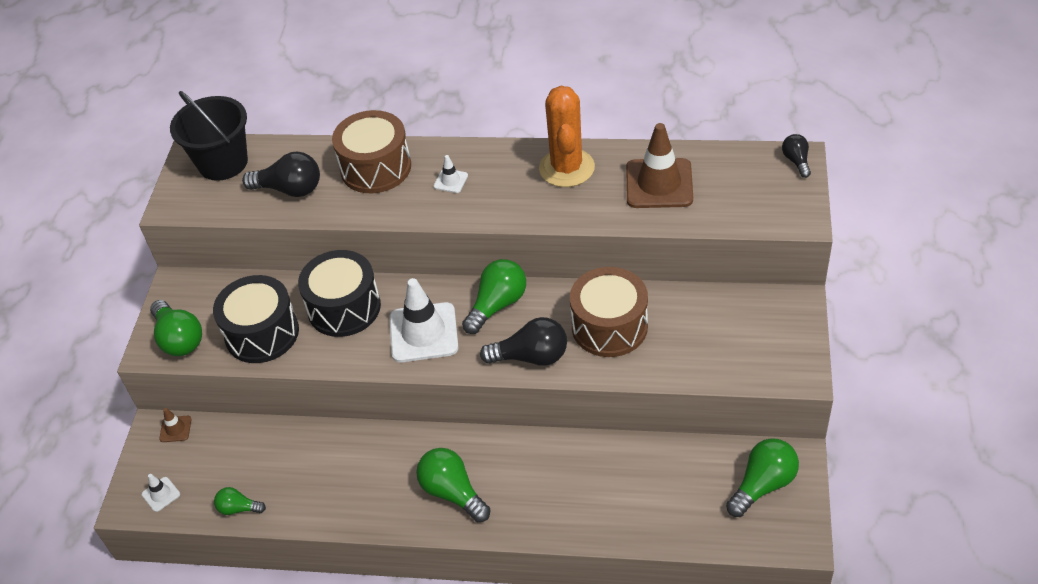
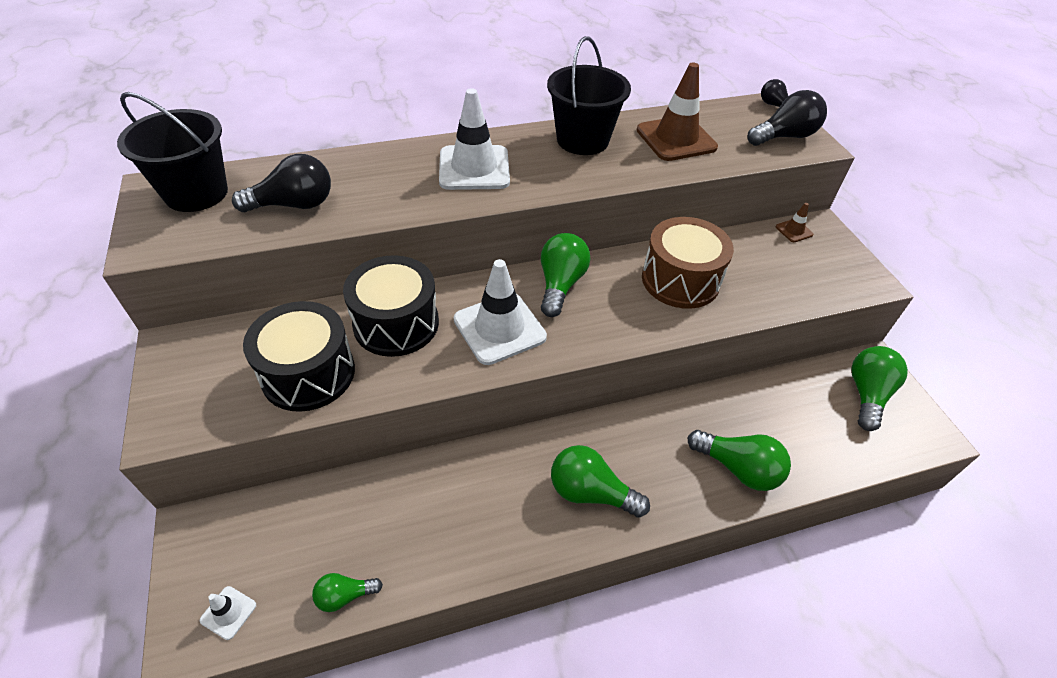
camera: 30 degrees left, 0 degrees up
green light bulb [150,300,202,356] -> green light bulb moved to [688,430,791,491]
brown traffic cone [159,408,192,442] -> brown traffic cone moved to [776,203,814,242]
brown drum [332,110,411,193] -> none
white traffic cone [434,155,468,193] -> white traffic cone [439,88,510,190], size x2.23
black light bulb [480,317,567,366] -> black light bulb moved to [747,90,827,146]
orange cactus [539,86,595,187] -> black bucket [547,36,631,155]

